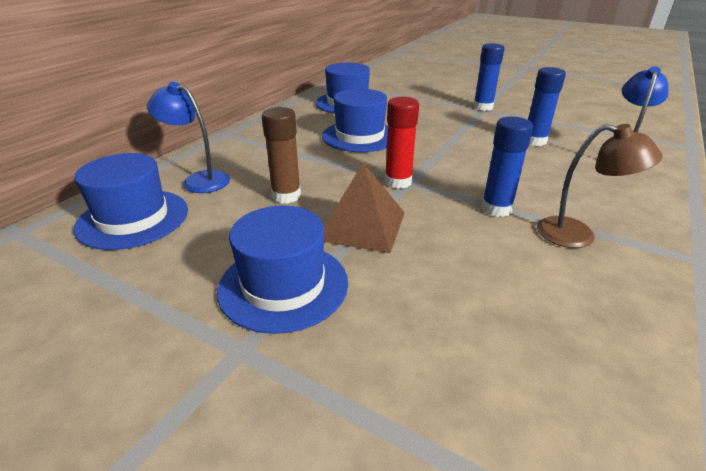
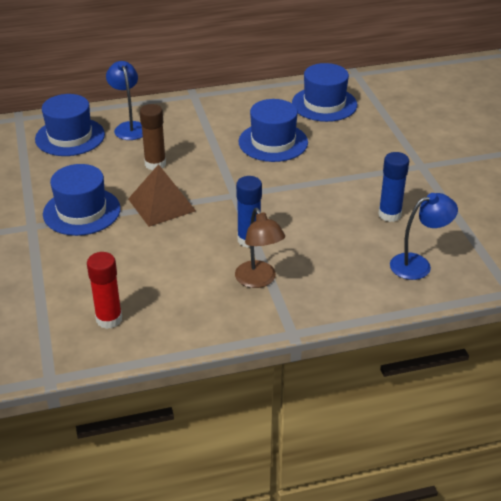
camera: 45 degrees right, 5 degrees up
red glue stick [385,97,419,189] -> red glue stick moved to [87,252,122,329]
blue glue stick [473,43,505,111] -> none

